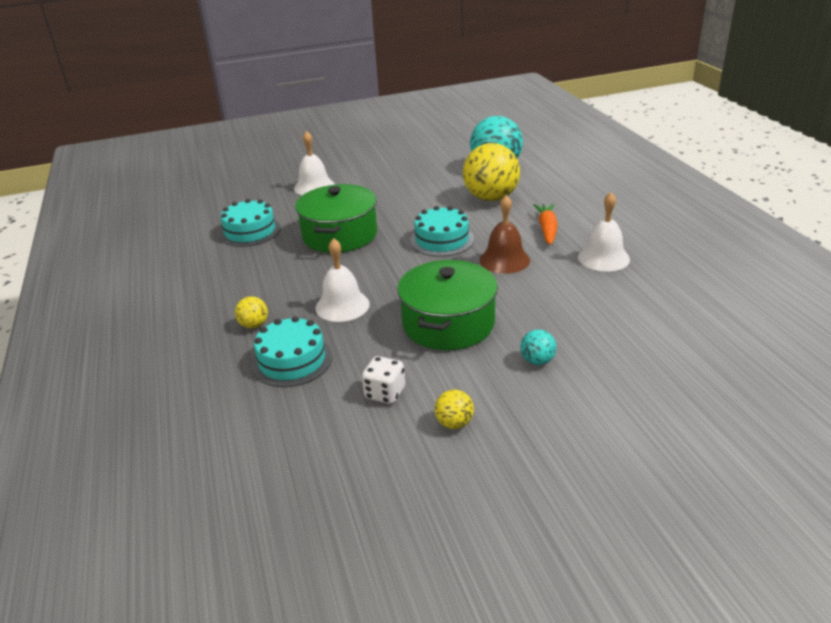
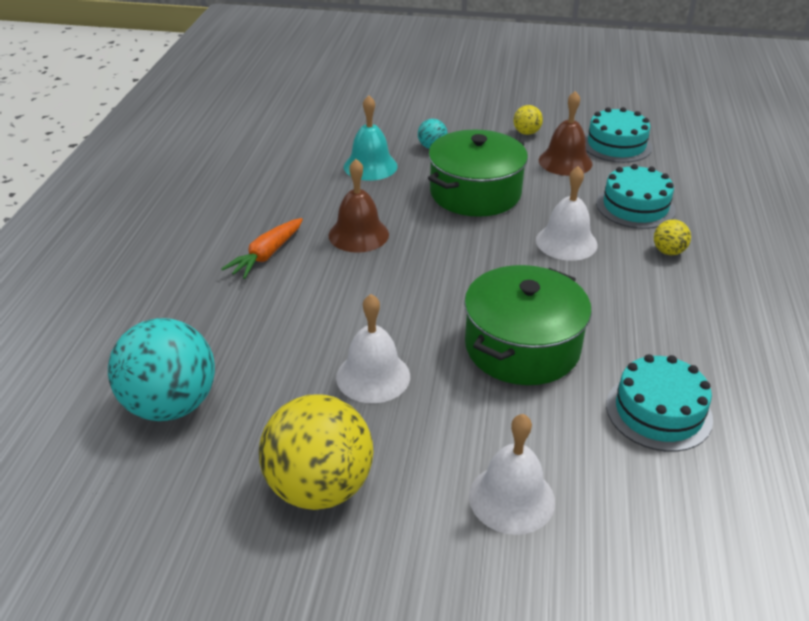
camera: 155 degrees left, 5 degrees up
white dice [362,356,405,404] -> brown bell [539,91,592,176]
turquoise cake [410,206,474,257] -> turquoise cake moved to [585,107,652,163]
yellow ball [463,143,520,201] -> yellow ball moved to [259,394,373,510]
white bell [578,192,630,272] -> white bell moved to [336,294,410,403]
none -> turquoise bell [344,95,398,181]

